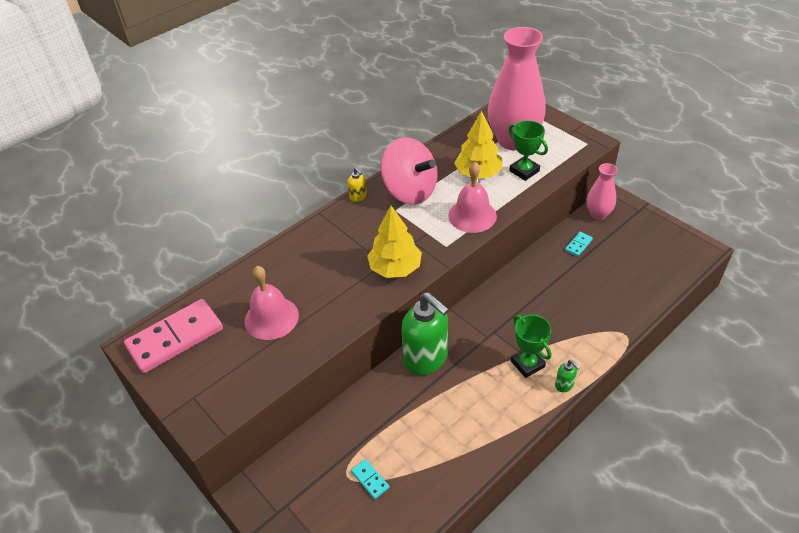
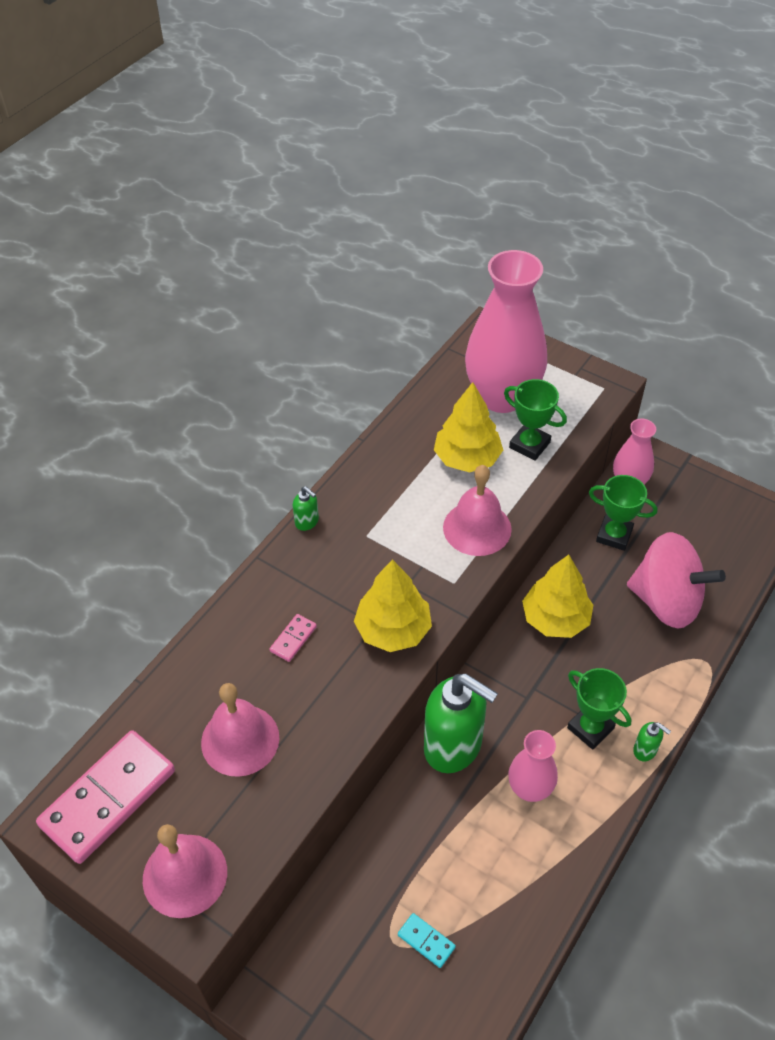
camera: 15 degrees left, 5 degrees up
yellow soap dispenser [348,167,367,202] -> green soap dispenser [293,486,319,531]
pink spinning top [381,137,437,205] -> pink spinning top moved to [627,532,726,629]
turquoise domino [565,232,593,257] -> green trophy [589,475,658,551]
none -> pink bell [143,824,227,918]
none -> pink domino [270,614,317,662]
none -> pink vase [508,730,558,802]
none -> yellow tree [522,555,593,638]

